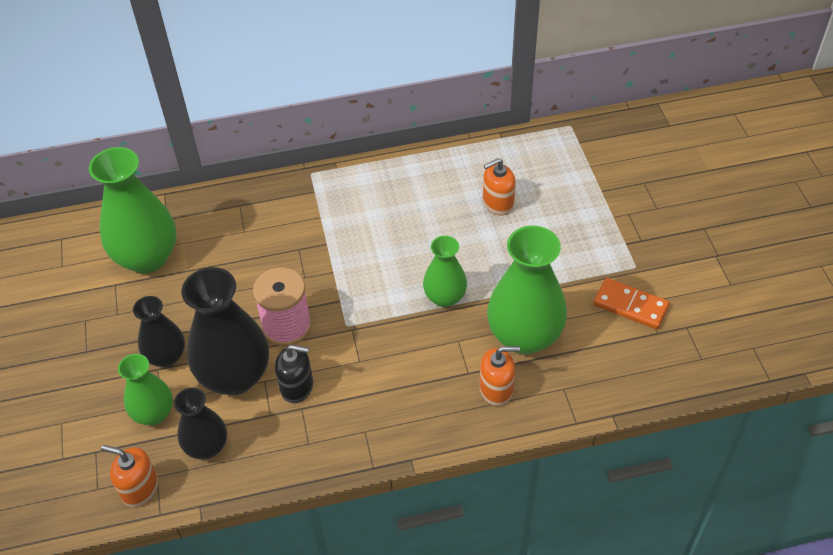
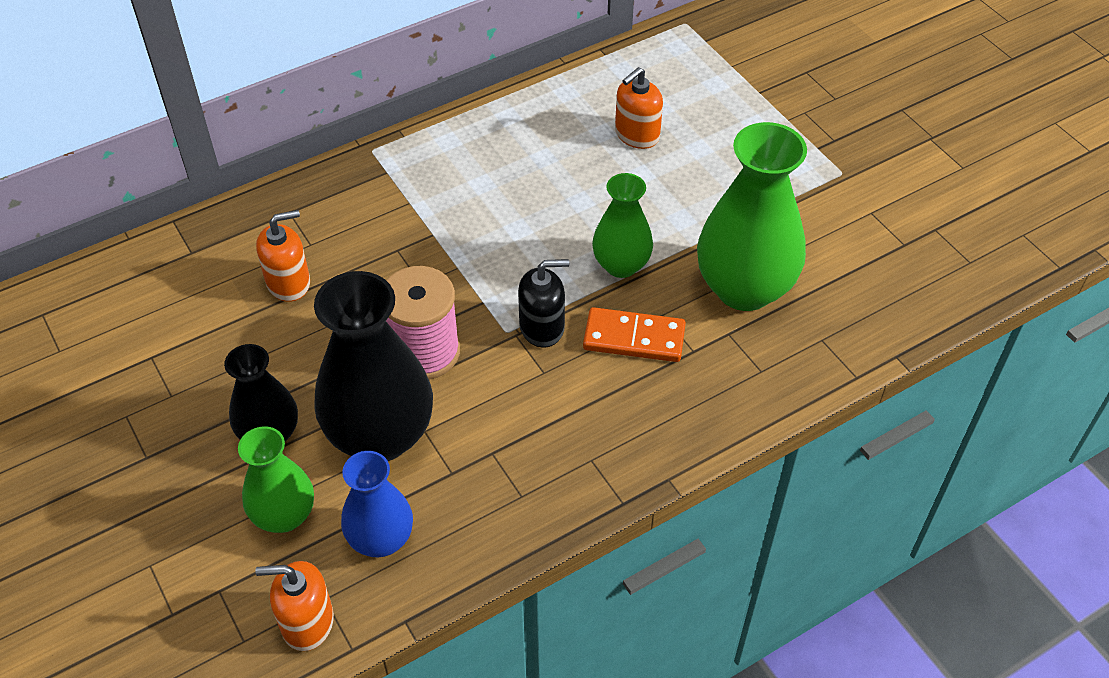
camera: 20 degrees left, 0 degrees up
green vase [89,147,177,274] -> none
black vase [174,388,227,460] -> blue vase [341,451,413,557]
black soap dispenser [275,345,313,403] -> black soap dispenser moved to [518,259,569,348]
orange soap dispenser [479,346,520,406] -> orange soap dispenser moved to [256,210,310,302]
orange domino [594,278,670,329] -> orange domino moved to [583,307,686,362]

